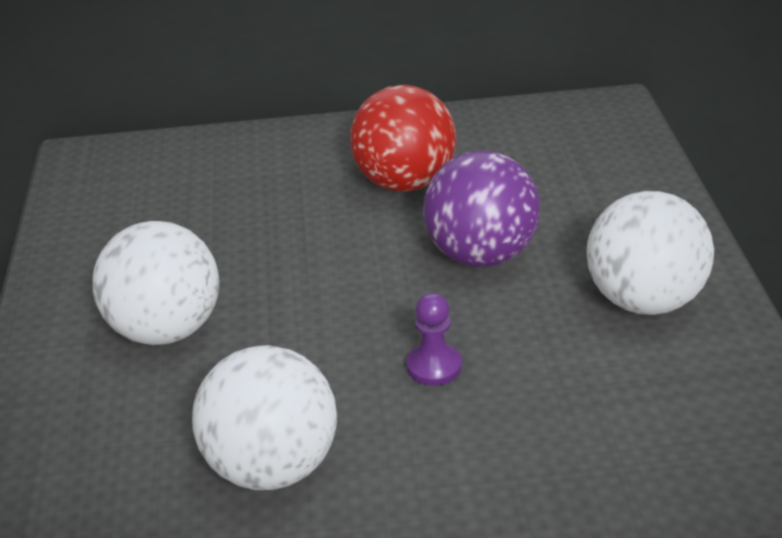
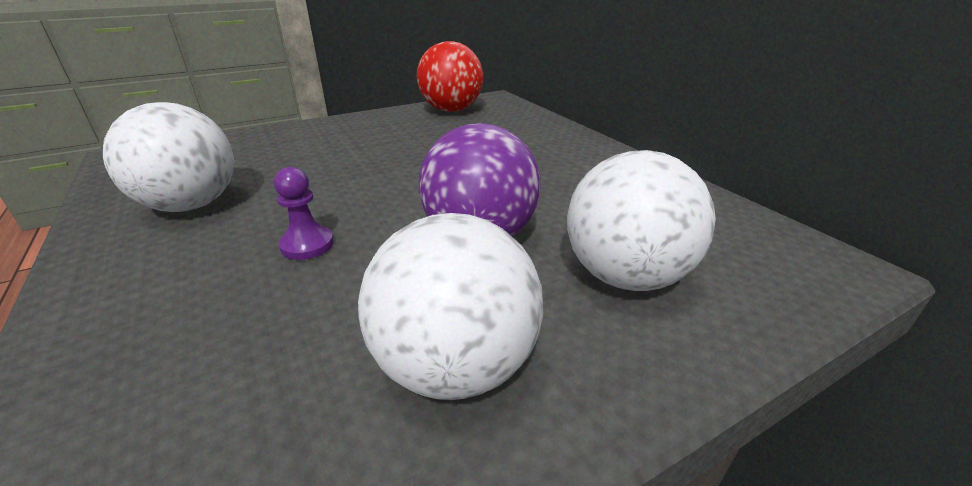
camera: 65 degrees right, 5 degrees down
white ball [93,221,219,345] -> white ball moved to [567,150,716,291]
red ball [350,85,456,192] -> red ball moved to [417,41,483,112]

